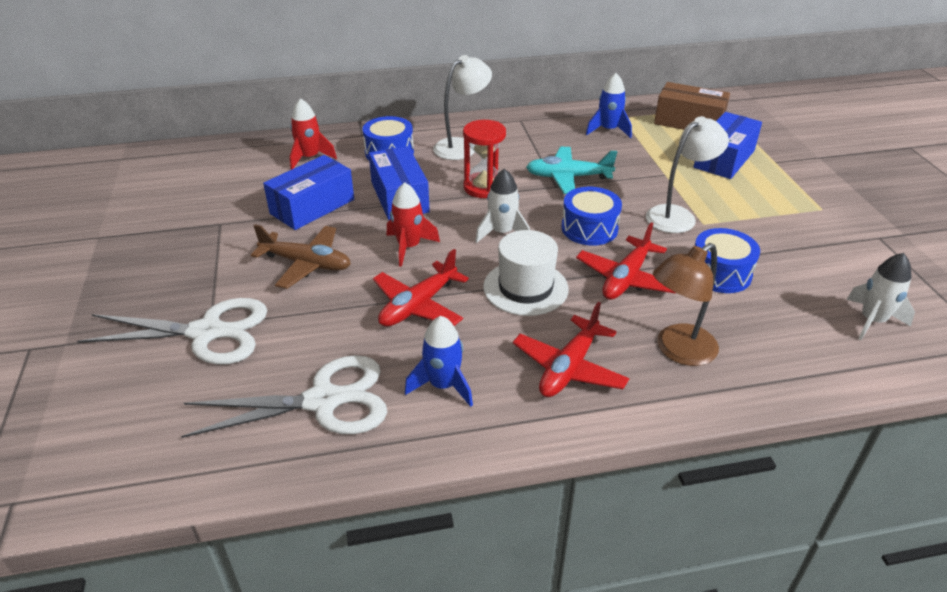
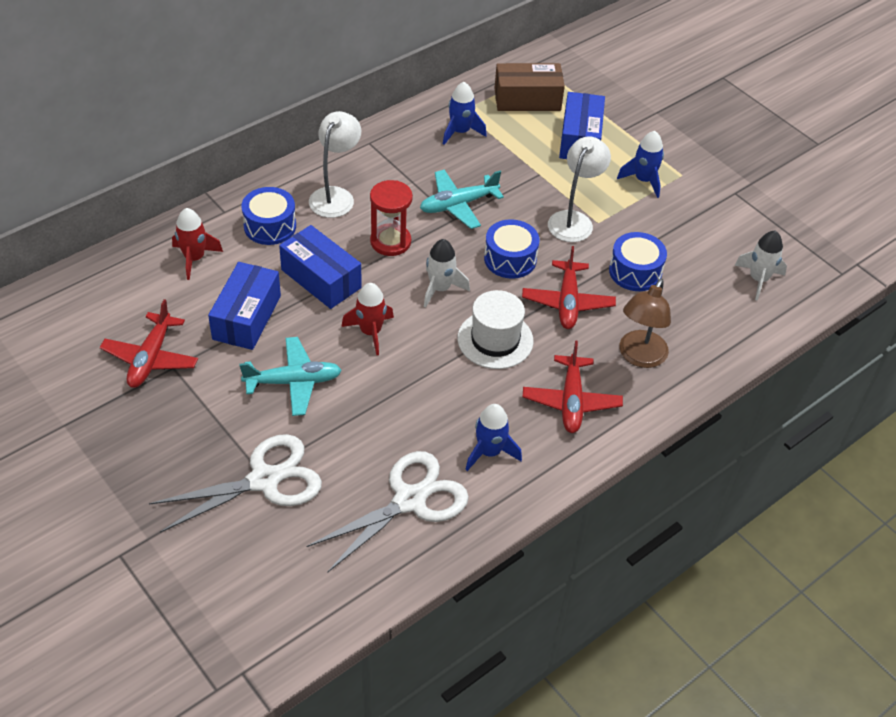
camera: 30 degrees left, 10 degrees up
brown plane [251,224,351,289] -> turquoise plane [239,337,342,416]
red plane [373,249,469,326] -> red plane moved to [100,299,198,388]
none -> blue rocket [617,131,664,198]

